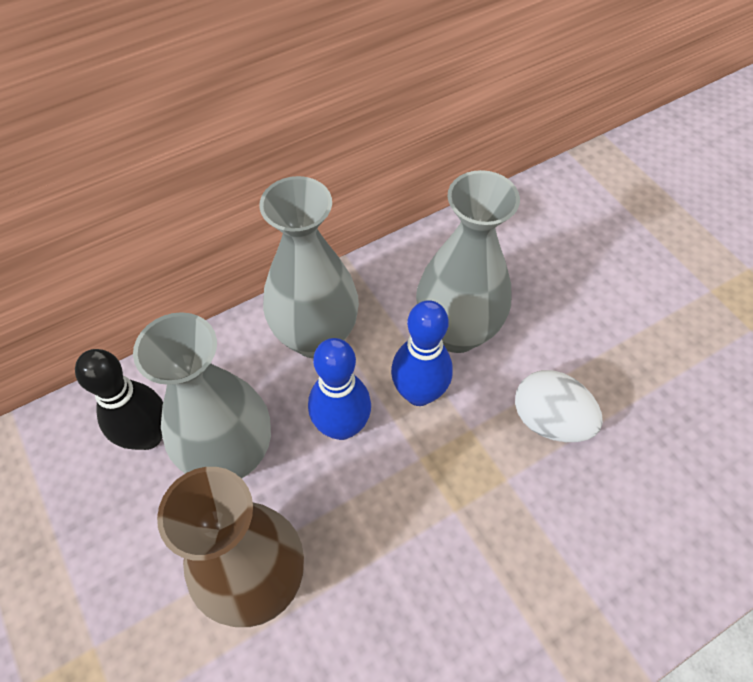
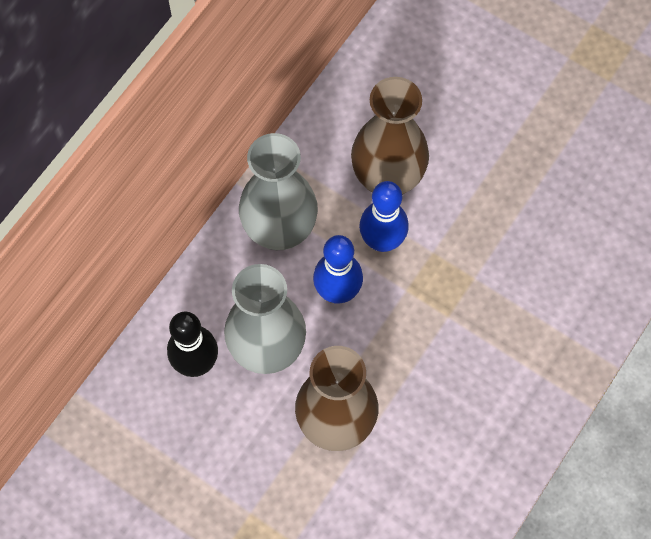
camera: 25 degrees left, 10 degrees up
grey vase [416,170,520,353] -> brown vase [351,77,429,195]
white egg [515,370,603,442] -> none

